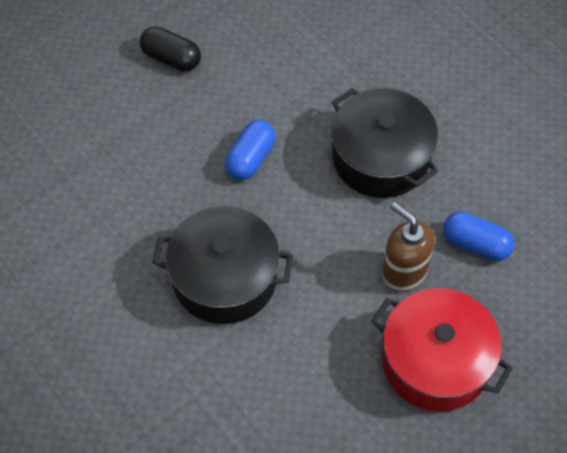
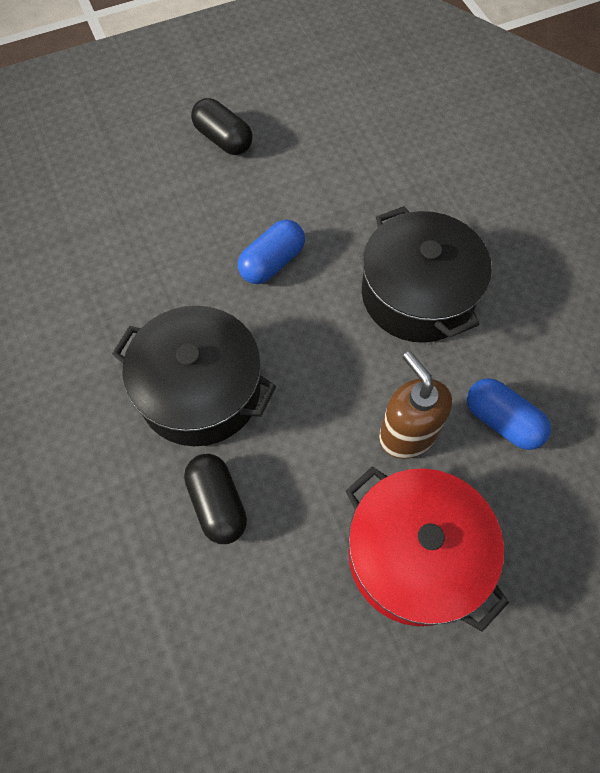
camera: 15 degrees right, 5 degrees up
none -> black capsule [184,454,247,544]

